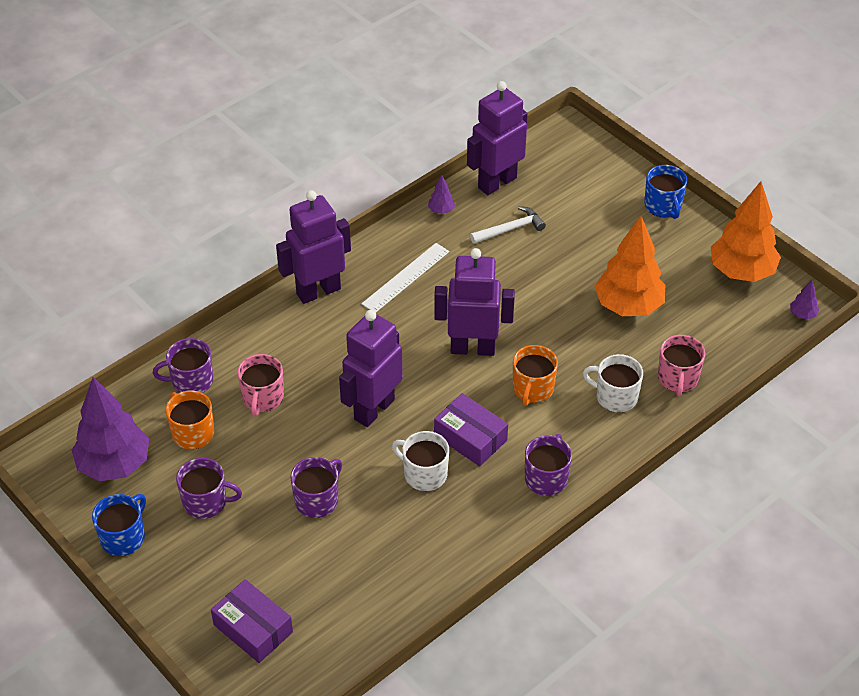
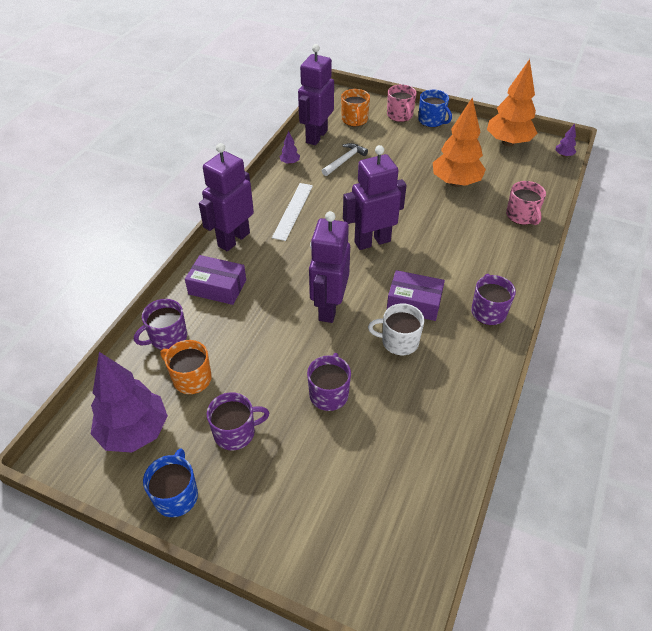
camera: 25 degrees left, 0 degrees up
purple box [211,579,293,663] -> purple box moved to [185,255,246,305]
pink mug [237,354,284,416] -> pink mug moved to [387,84,417,122]
orange mug [513,345,558,406] -> orange mug moved to [341,89,370,127]
white mug [583,354,643,412] -> none

